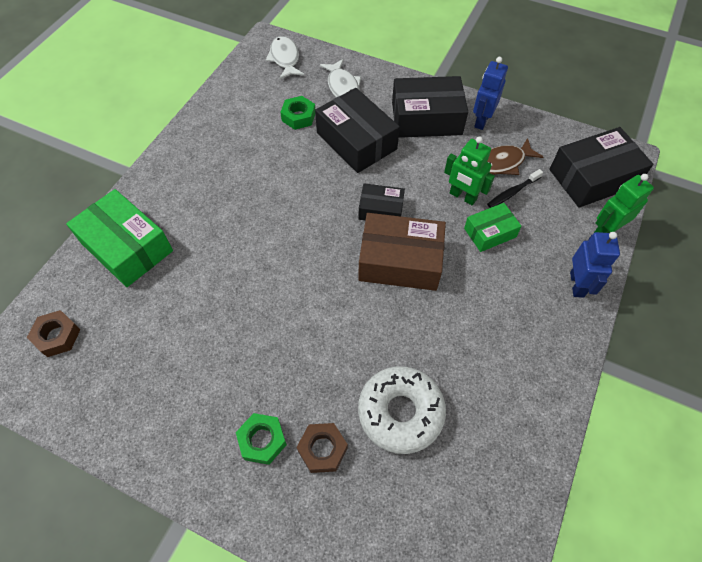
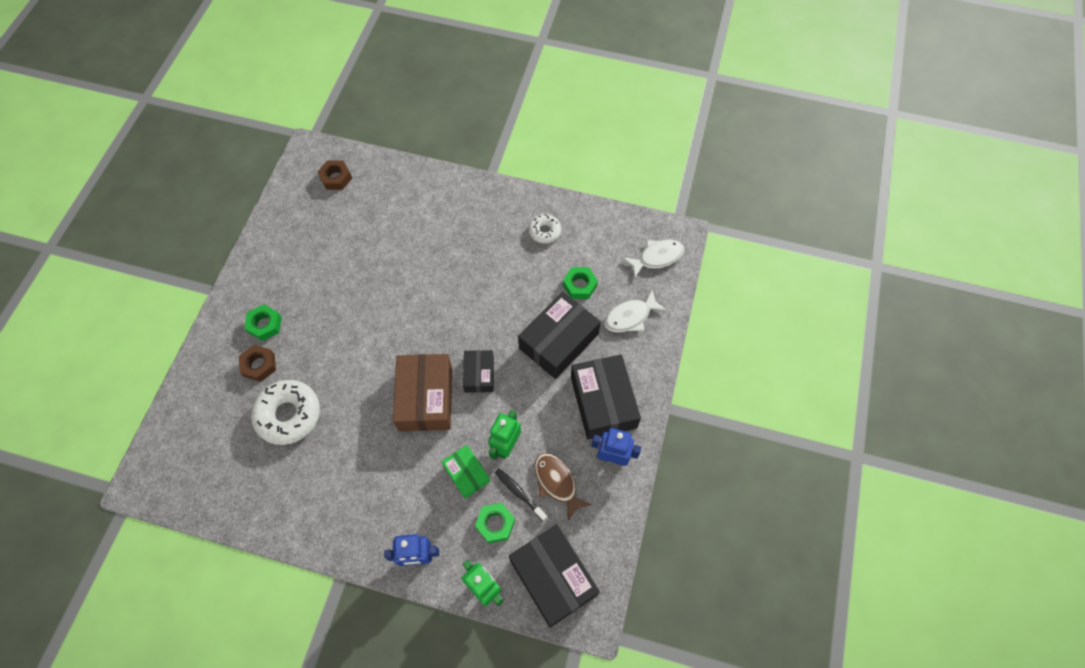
camera: 80 degrees right, 5 degrees up
green box [66,189,173,287] -> none
none -> green nut [475,503,515,543]
none -> white donut [529,214,561,244]

